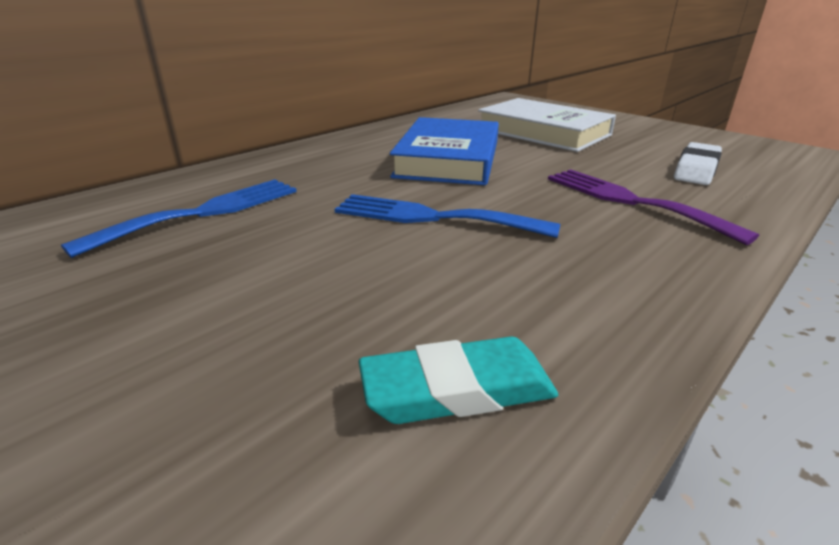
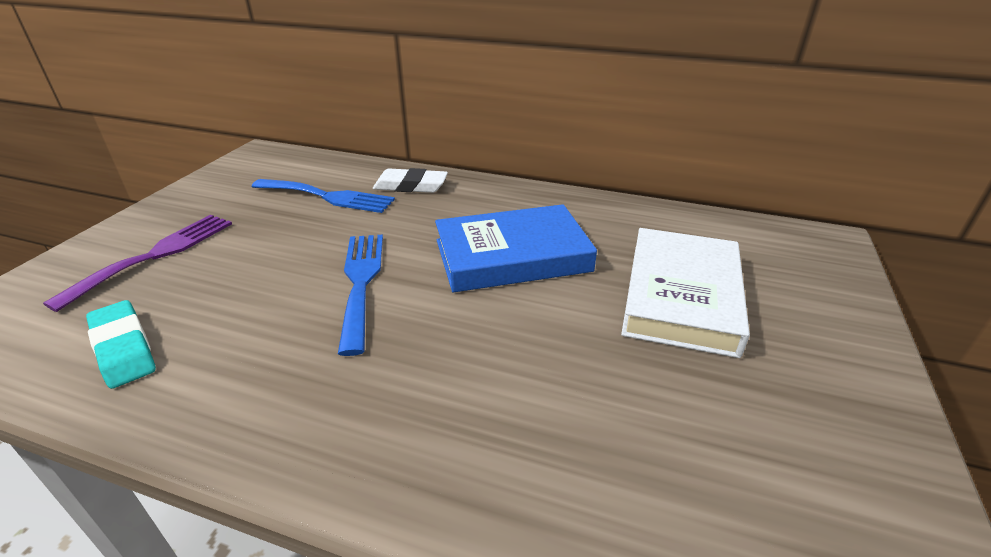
camera: 65 degrees right, 5 degrees up
purple fork [548,169,759,245] -> purple fork moved to [43,215,232,312]
white eraser [674,142,722,185] -> white eraser moved to [373,168,448,193]

